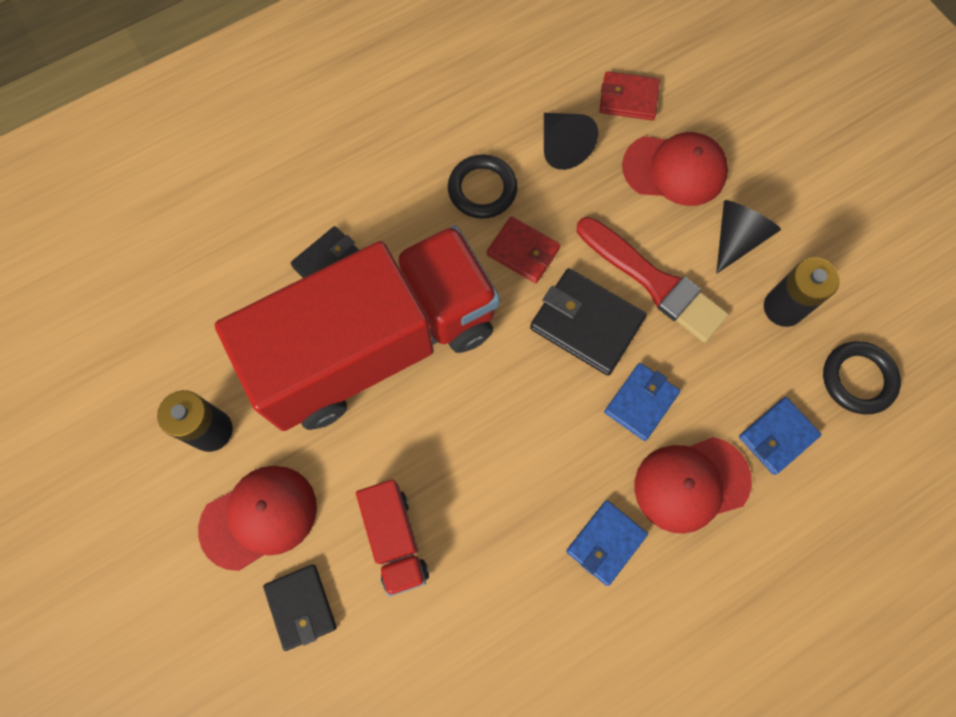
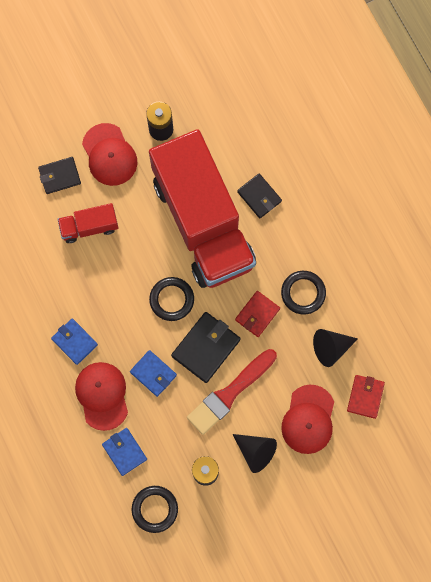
camera: 95 degrees right, 5 degrees up
none -> black ring [149,277,194,321]

